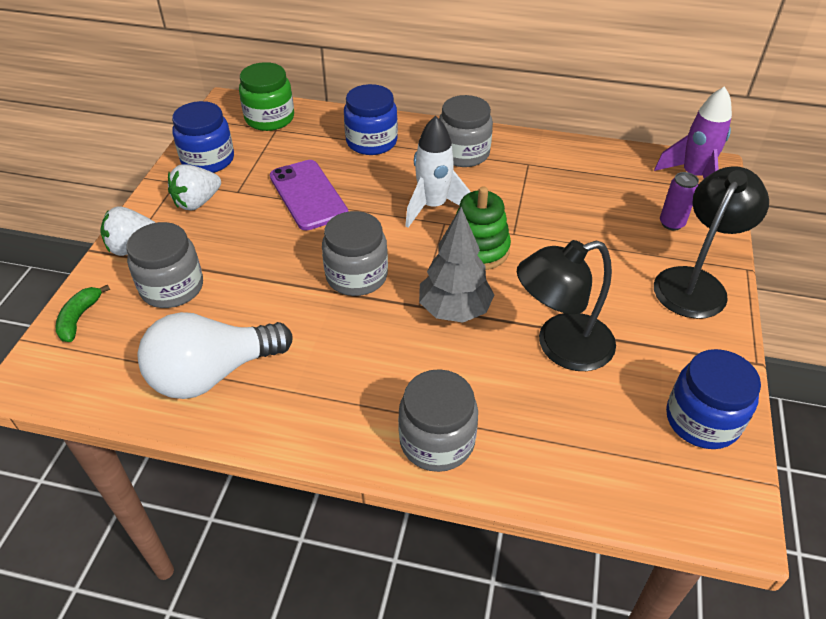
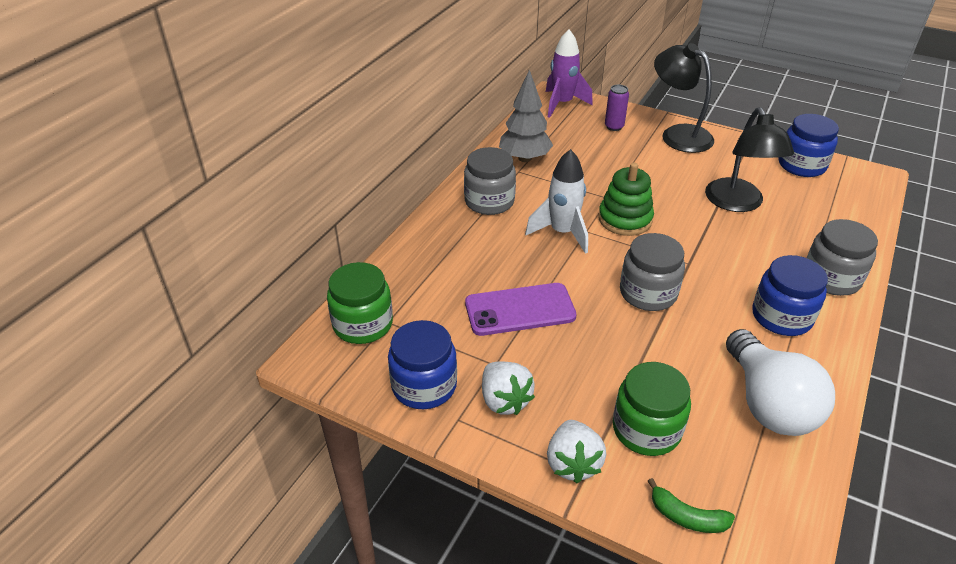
camera: 75 degrees left, 5 degrees down
grey jar [126,222,203,308] -> green jar [613,362,691,456]
blue jar [344,84,398,155] -> blue jar moved to [752,255,828,336]
grey tree [419,207,494,323] -> grey tree moved to [499,69,553,162]

